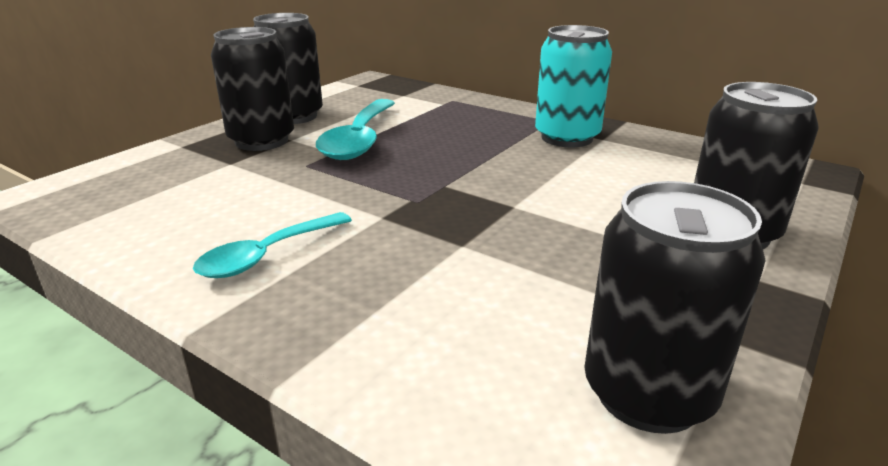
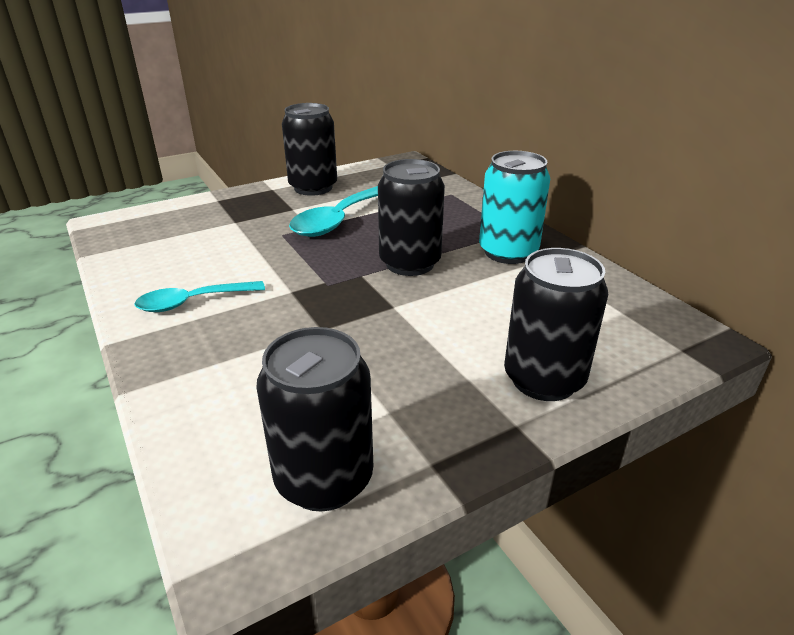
camera: 25 degrees right, 5 degrees up
black can [211,27,294,151] -> black can moved to [378,159,445,276]

